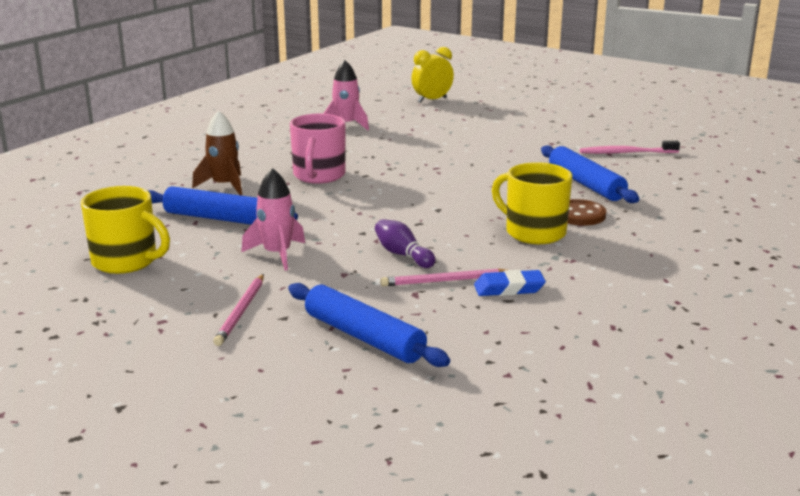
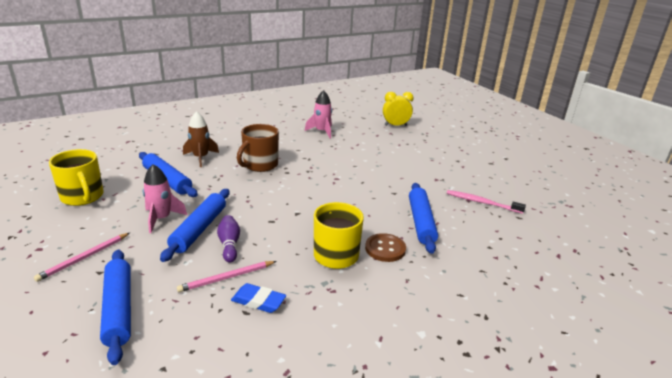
camera: 25 degrees right, 5 degrees up
pink mug [290,114,345,184] -> brown mug [237,124,279,172]
pink pencil [381,268,506,286] -> pink pencil turned 45 degrees counterclockwise [177,261,276,292]
none -> blue rolling pin [160,189,229,262]

